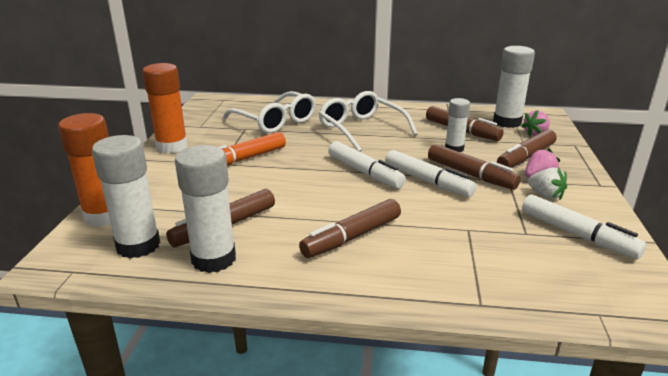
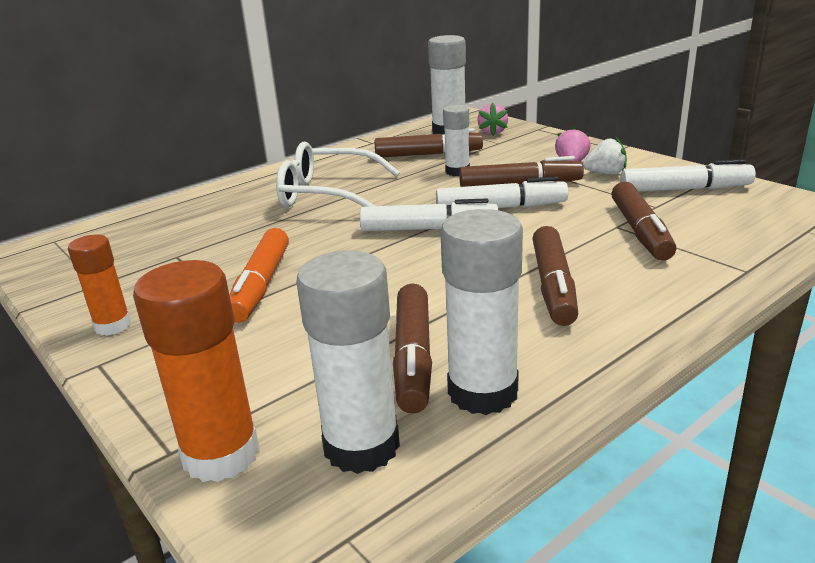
camera: 45 degrees left, 0 degrees up
orange glue stick [142,63,188,154] -> orange glue stick [68,235,131,336], size x0.61
white glasses [223,91,316,133] -> none
brown marker [497,129,557,168] -> brown marker moved to [611,182,676,261]

